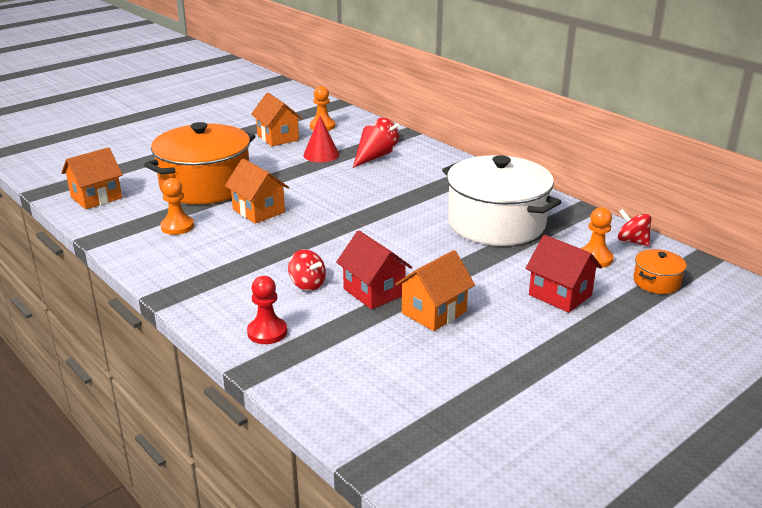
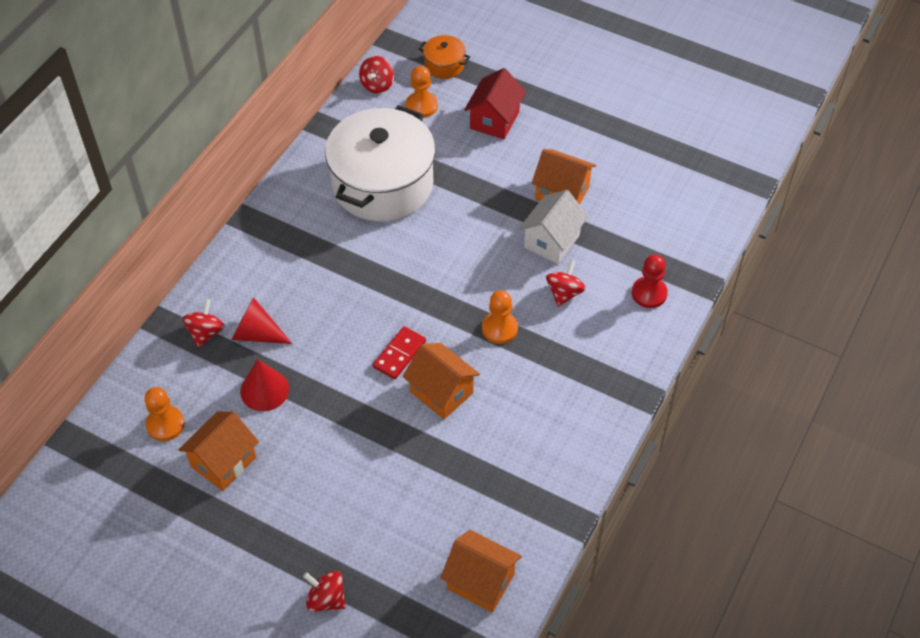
camera: 110 degrees left, 25 degrees up
orange pot [144,122,255,204] -> none
orange pawn [161,178,194,235] -> orange pawn moved to [482,290,518,344]
orange house [225,158,289,224] -> orange house turned 75 degrees counterclockwise [403,343,480,419]
red house [336,231,412,309] -> white house [519,190,588,264]
none -> red spinning top [303,571,346,612]
none -> red domino [373,326,426,379]

